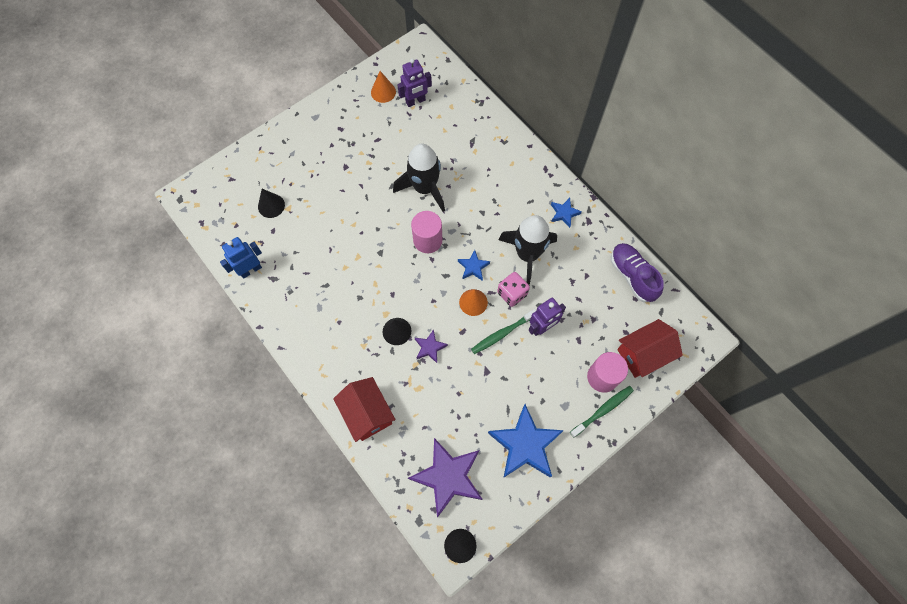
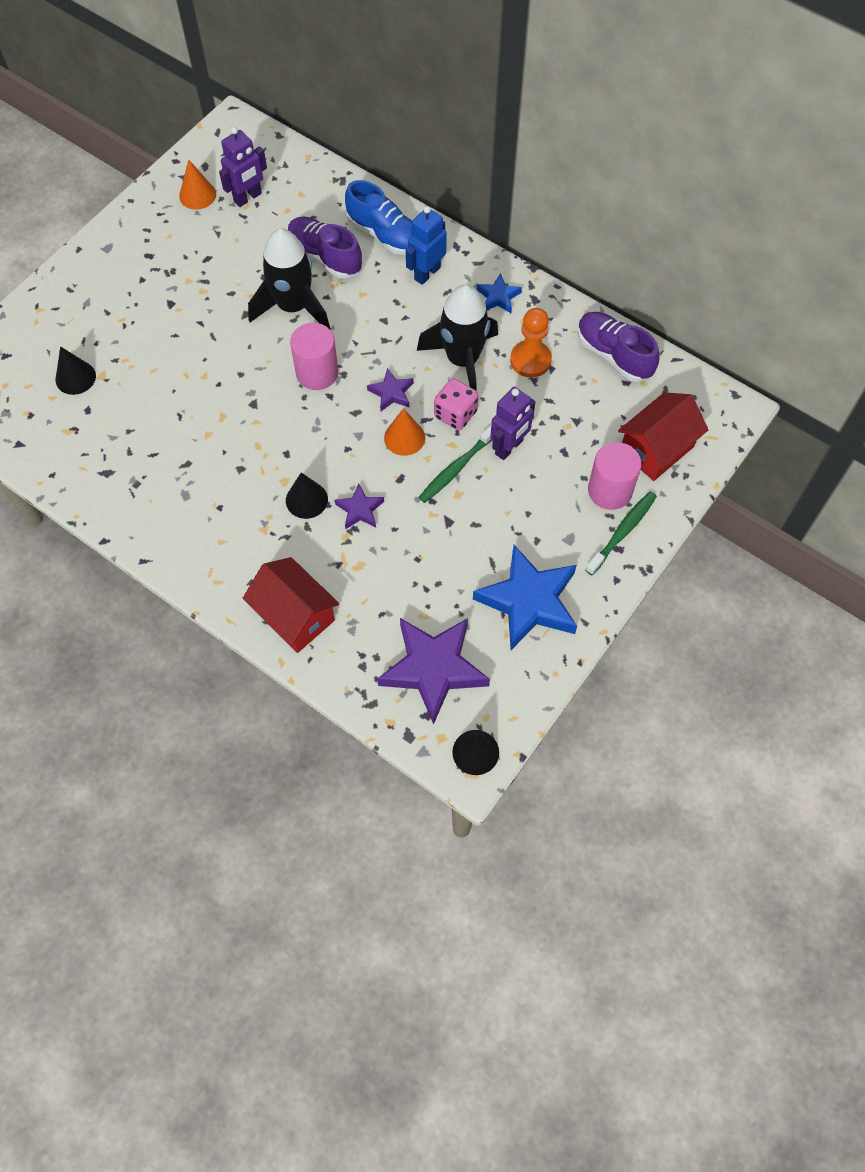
camera: 15 degrees left, 5 degrees down
blue robot [220,237,262,279] -> blue robot moved to [406,206,447,285]
blue star [458,250,490,281] -> purple star [367,368,413,411]
none -> purple shoe [288,216,362,279]
none -> blue shoe [345,180,412,255]
none -> orange pawn [510,308,552,378]

